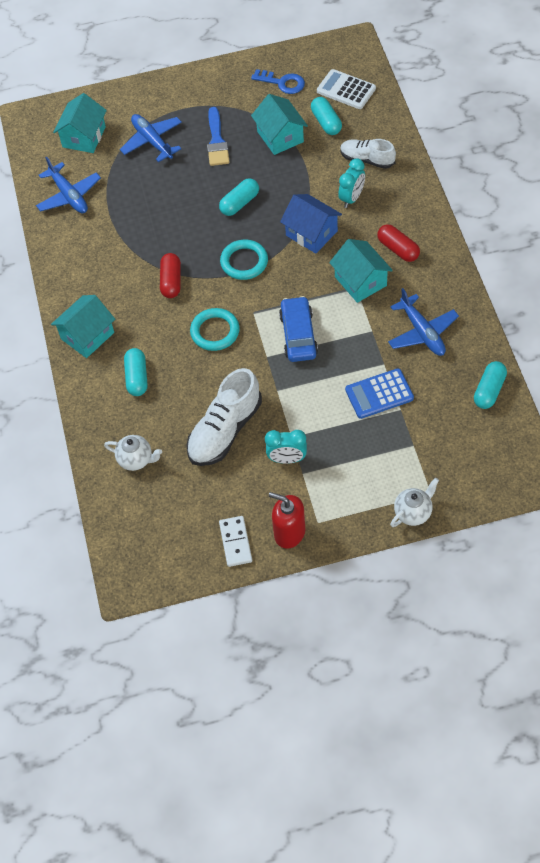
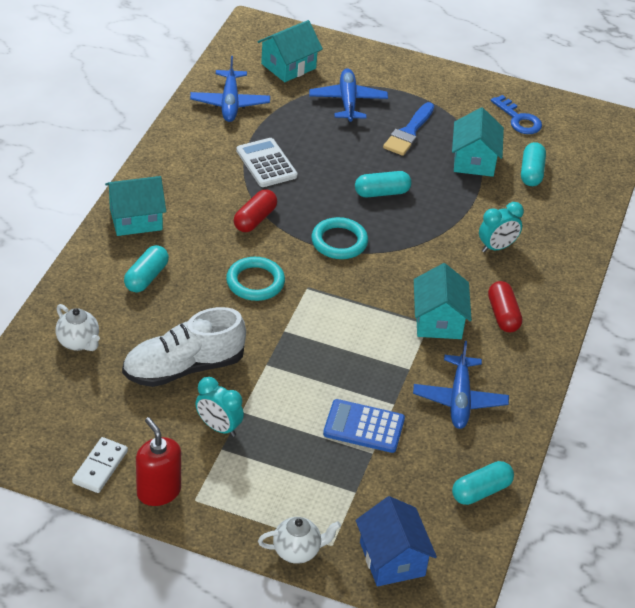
camera: 25 degrees right, 15 degrees down
blue car [279,296,318,362] -> none
blue house [280,194,342,254] -> blue house moved to [356,496,437,587]
white calculator [317,69,376,109] -> white calculator moved to [236,138,298,187]
white shoe [340,139,396,169] -> none

